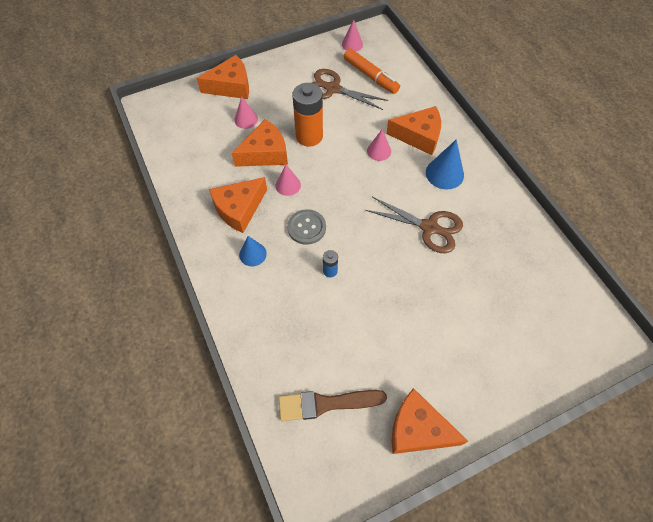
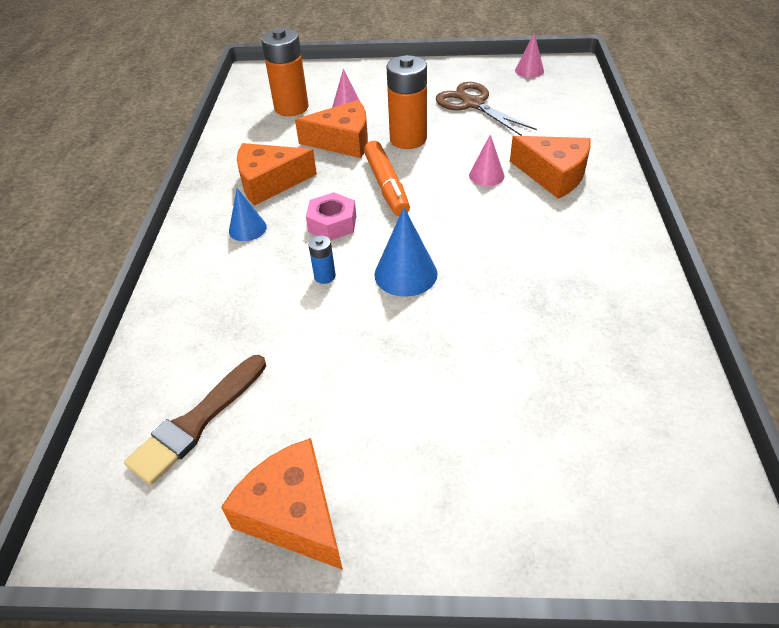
camera: 30 degrees right, 15 degrees down
orange cheese [197,55,249,99] -> none
pink cone [276,164,301,196] -> none
brown brush [279,390,387,421] -> brown brush turned 75 degrees counterclockwise [124,355,266,485]
grey button [287,209,326,245] -> pink nut [306,192,356,240]
orange marker [344,49,400,94] -> orange marker moved to [364,141,410,216]
brown scissors [365,197,463,253] -> none
blue cone [426,139,464,189] -> blue cone moved to [374,207,438,297]
none -> orange battery [261,28,309,116]

